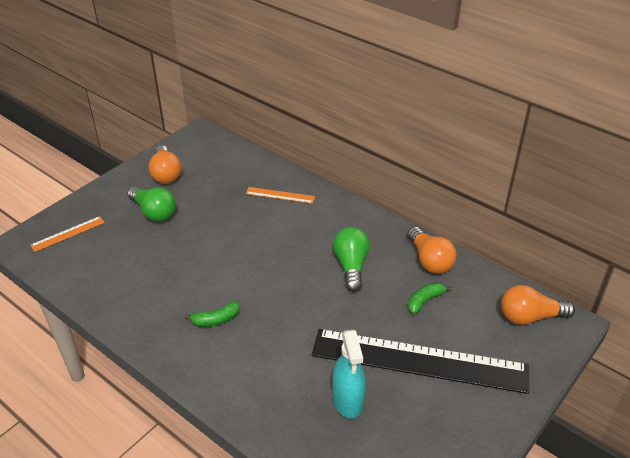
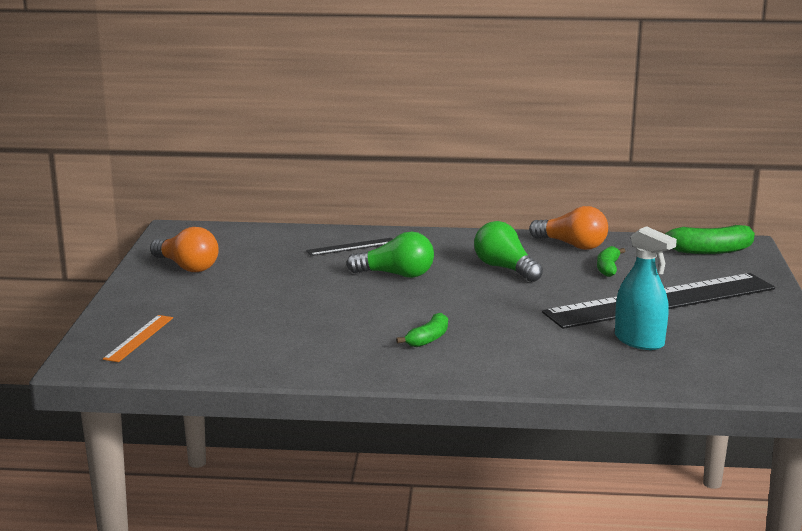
camera: 35 degrees left, 20 degrees down
green light bulb [127,186,176,222] -> green light bulb moved to [346,232,434,278]
orange ruler [246,187,315,204] -> black ruler [306,238,393,256]
orange light bulb [501,285,575,325] -> green banana [656,225,755,254]

